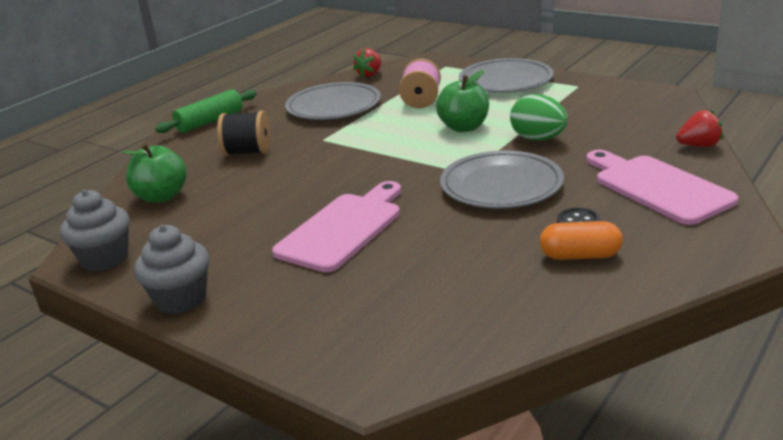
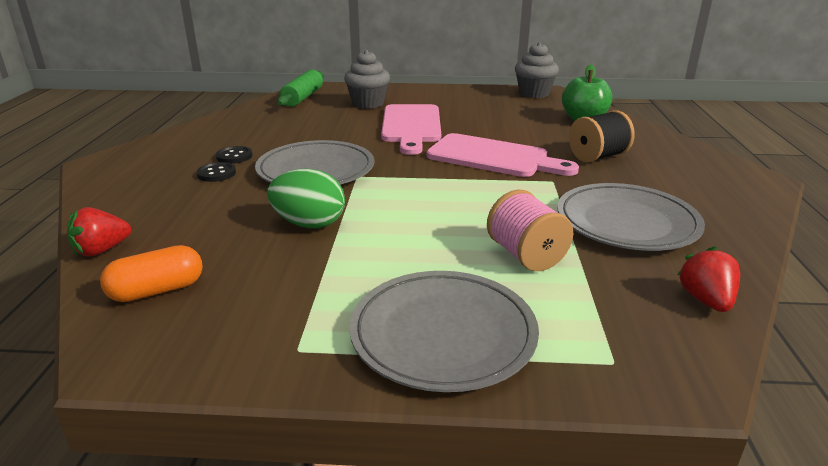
camera: 145 degrees right, 0 degrees up
grey cupcake [134,225,209,314] -> grey cupcake moved to [344,50,390,109]
green rolling pin [155,89,257,133] -> green rolling pin moved to [277,70,324,107]
green apple [436,70,489,132] -> none
orange capsule [540,221,623,260] -> orange capsule moved to [100,245,203,302]
pink cutting board [586,150,738,225] -> pink cutting board moved to [427,133,579,177]
none -> black button [197,162,236,182]

